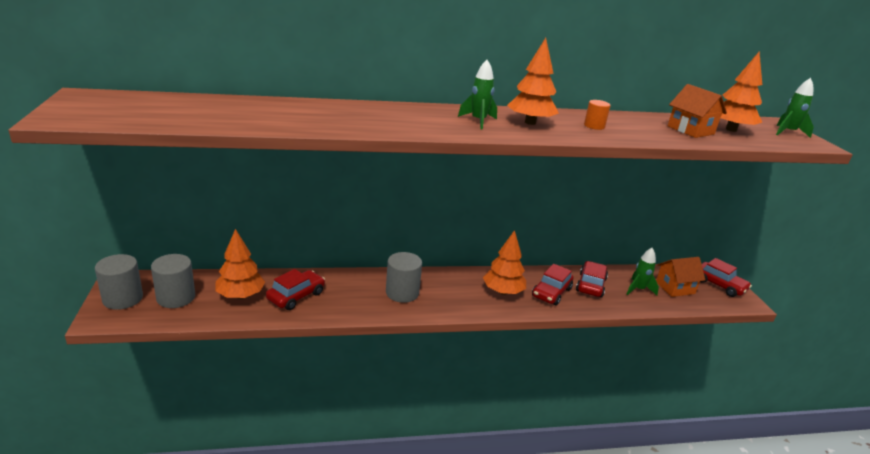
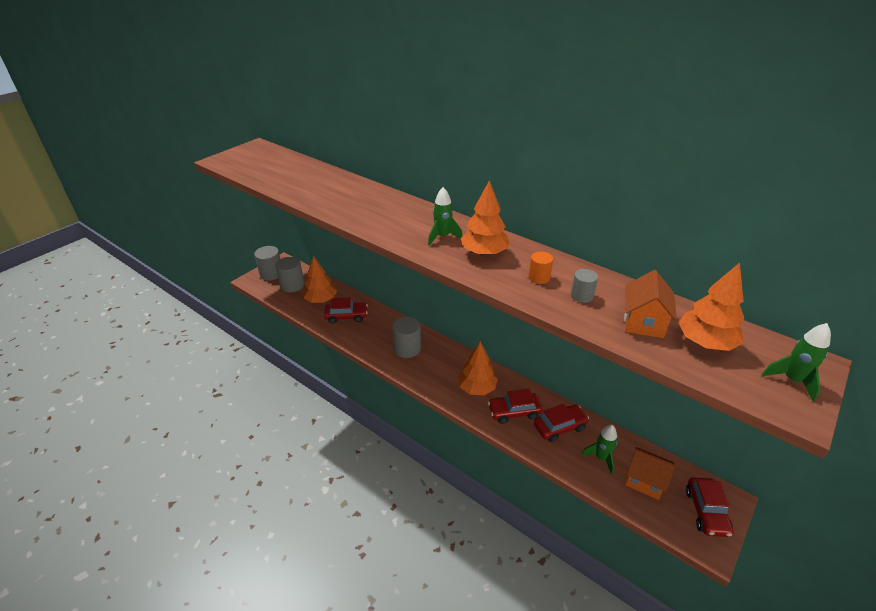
camera: 50 degrees right, 10 degrees up
none -> grey cylinder [571,269,598,303]

